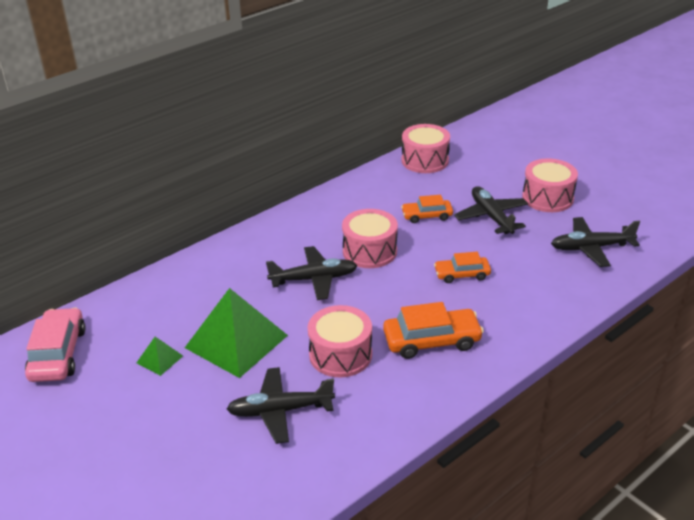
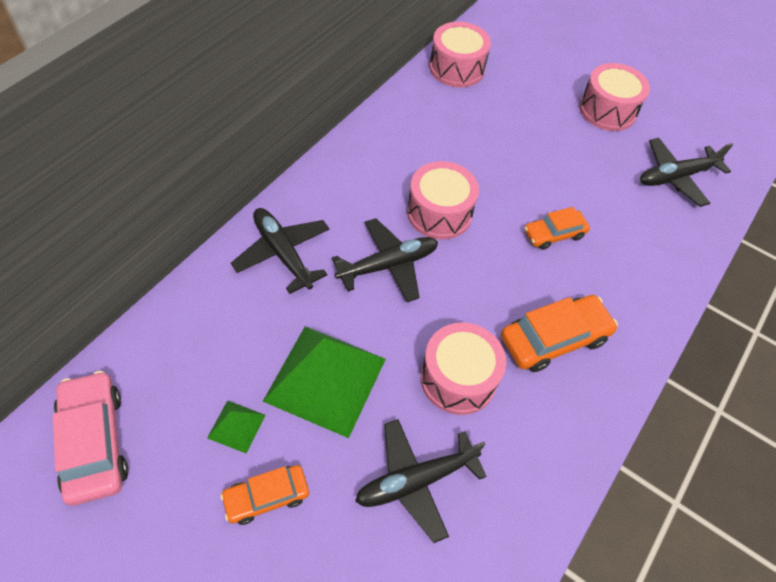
camera: 20 degrees left, 20 degrees up
orange car [401,195,453,223] -> orange car moved to [220,465,309,525]
black plane [454,186,528,234] -> black plane moved to [231,208,330,294]

